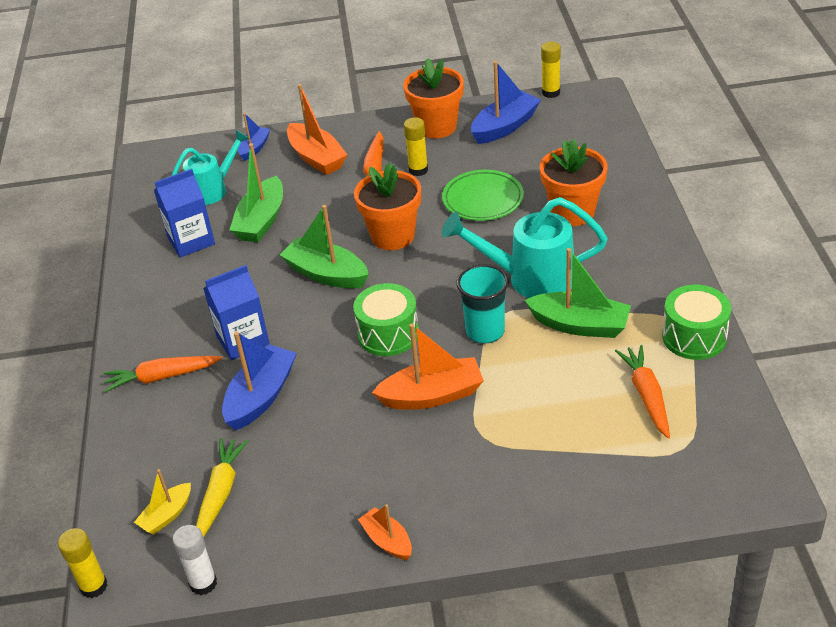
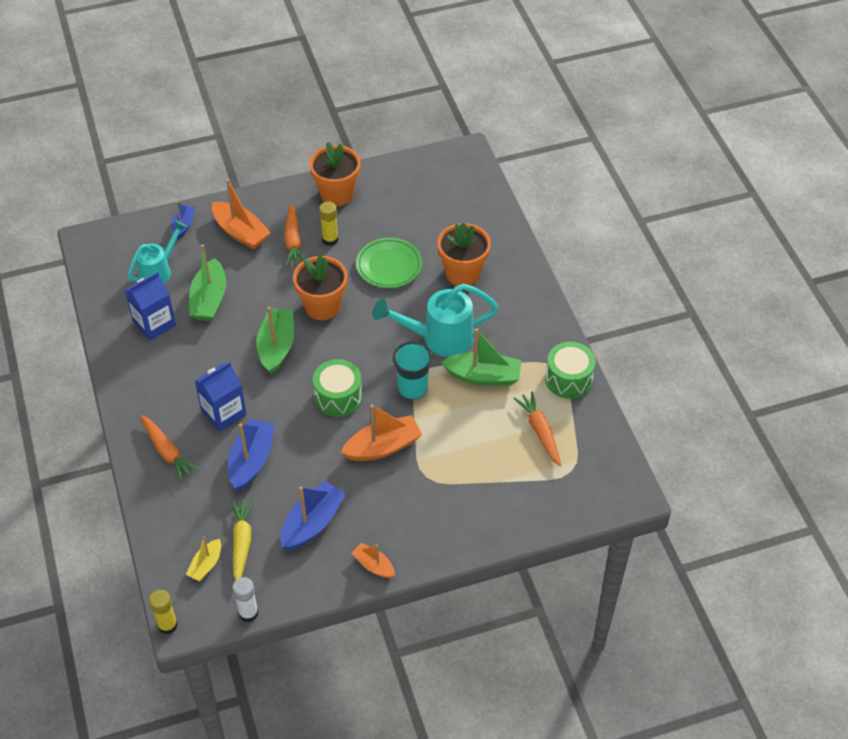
camera: 15 degrees left, 10 degrees up
orange carrot [103,356,222,392] -> orange carrot turned 105 degrees counterclockwise [140,415,199,482]
green boat [280,205,369,288] -> green boat turned 75 degrees clockwise [256,307,294,375]
blue boat [471,61,541,144] -> blue boat moved to [281,481,346,551]
yellow glue stick [541,42,561,98] -> none

